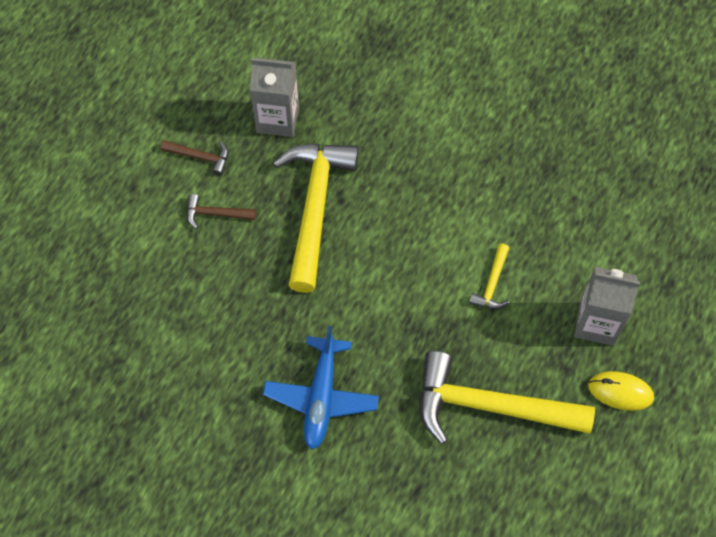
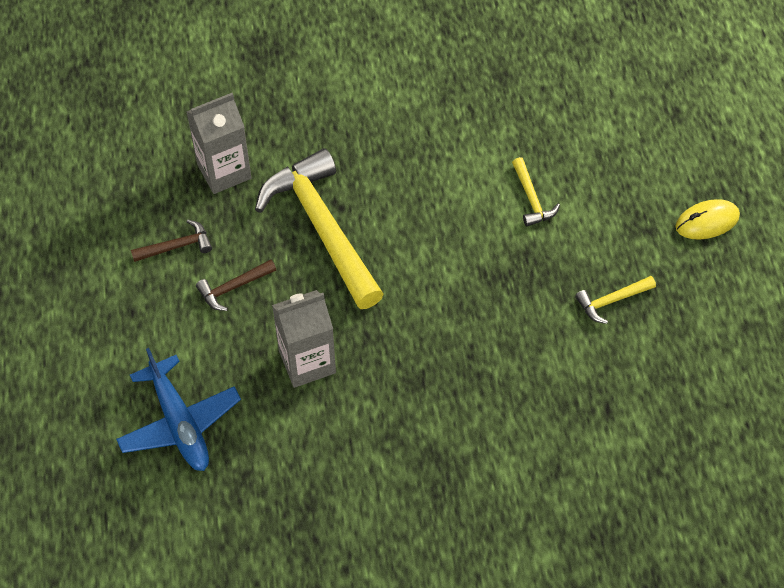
camera: 35 degrees left, 5 degrees down
blue plane [263,326,379,449] -> blue plane moved to [116,348,241,471]
yellow hammer [419,351,595,444] -> yellow hammer [575,276,656,324], size x0.43
grey carton [574,267,640,346] -> grey carton moved to [272,290,336,388]

